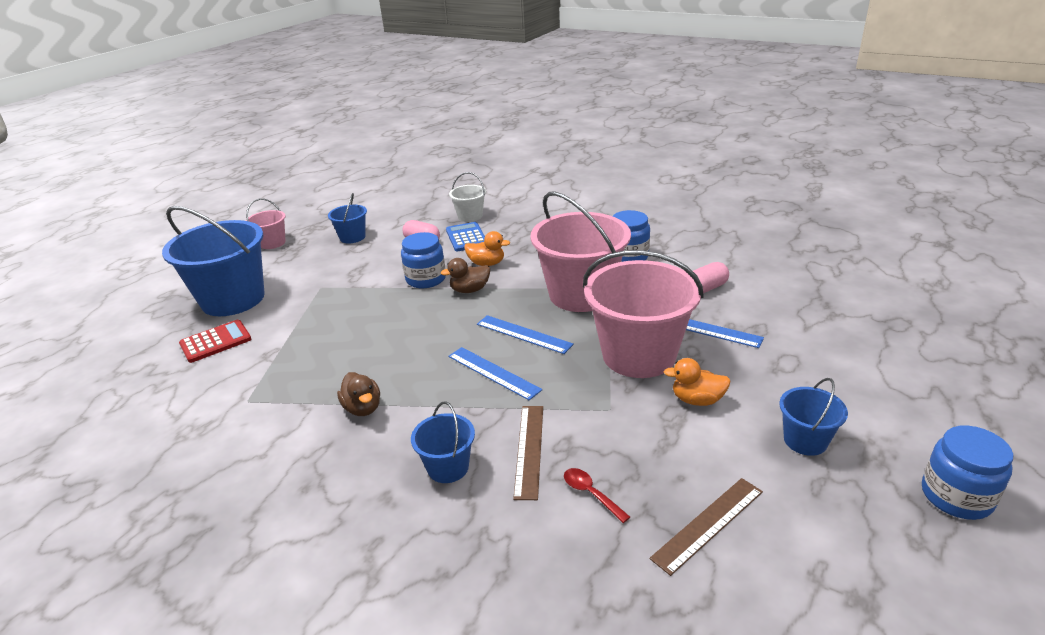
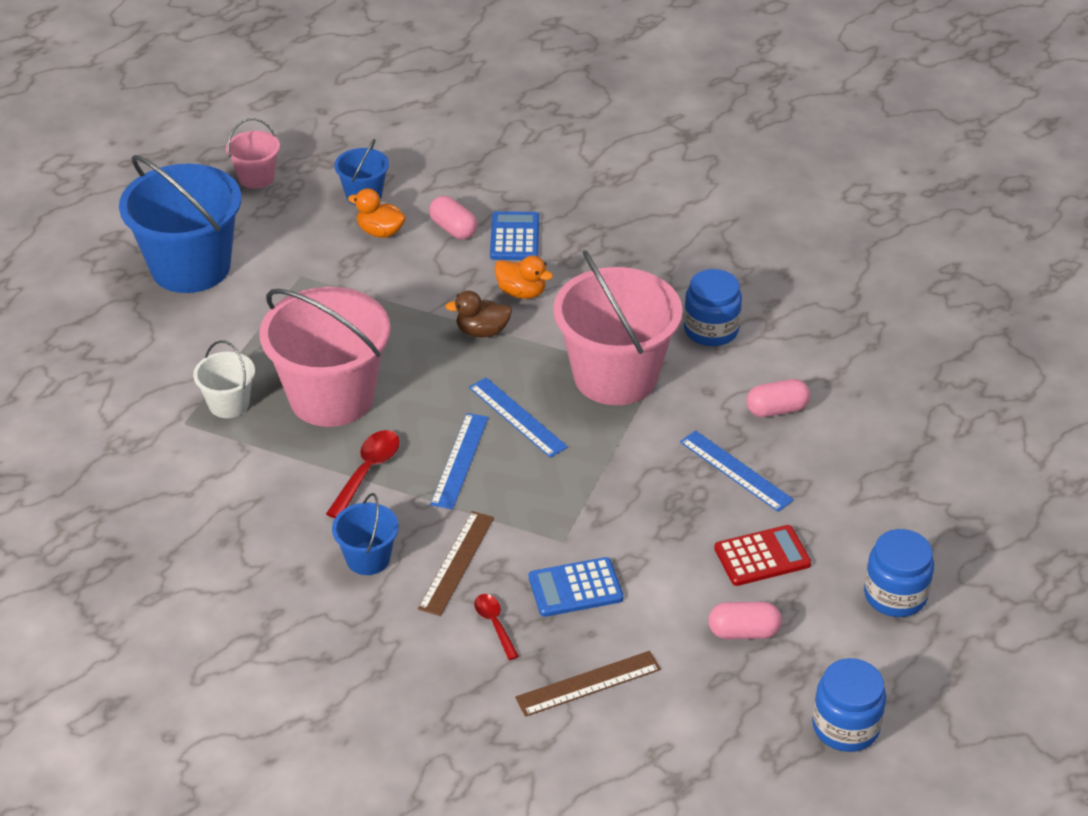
camera: 15 degrees right, 10 degrees up
red calculator [179,320,251,363] -> red calculator moved to [714,525,811,586]
brown duck [337,372,380,416] -> none
blue jar [401,232,446,288] -> blue jar moved to [864,529,934,617]
blue ruler [448,347,542,400] -> blue ruler turned 45 degrees clockwise [430,413,489,509]
white bucket [449,172,486,222] -> white bucket moved to [193,340,255,418]
pink bucket [583,250,704,378] -> pink bucket moved to [259,287,391,427]
orange duck [664,358,731,406] -> orange duck moved to [348,188,406,238]
blue bucket [779,378,848,456] -> pink capsule [708,602,782,639]
none -> red spoon [326,430,400,518]
none -> blue calculator [529,557,623,617]

